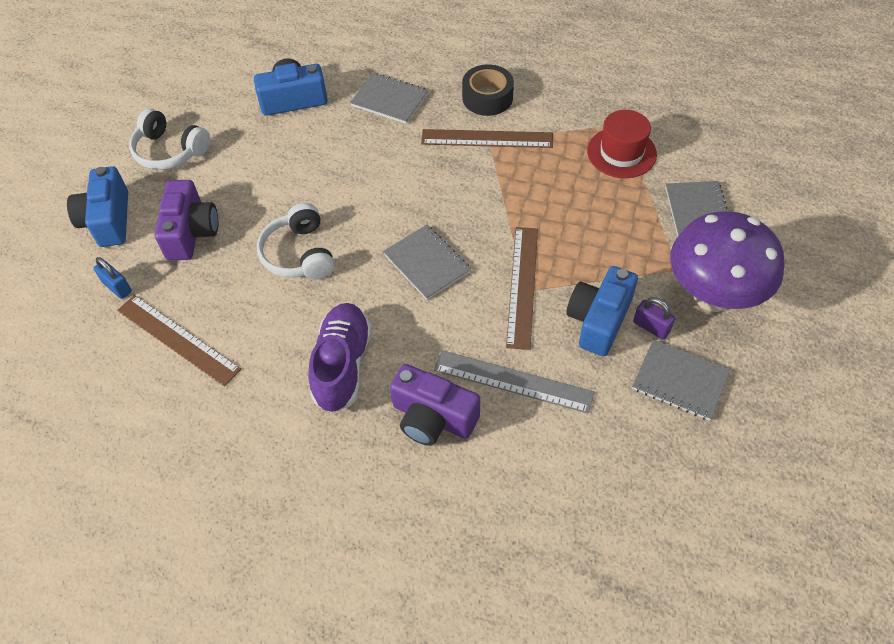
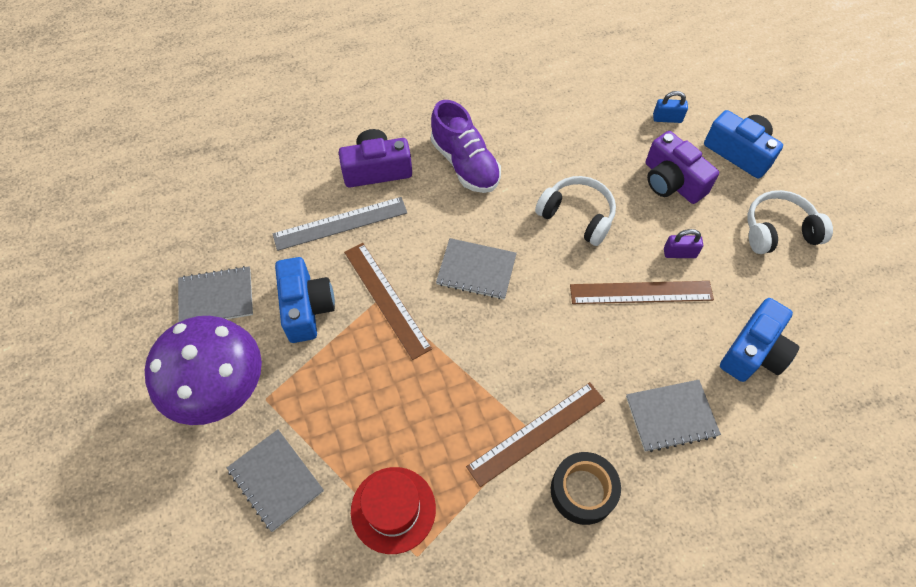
camera: 140 degrees right, 5 degrees up
brown ruler [117,295,241,387] -> brown ruler moved to [570,281,714,304]
purple padlock [633,297,675,340] -> purple padlock moved to [664,229,703,258]

